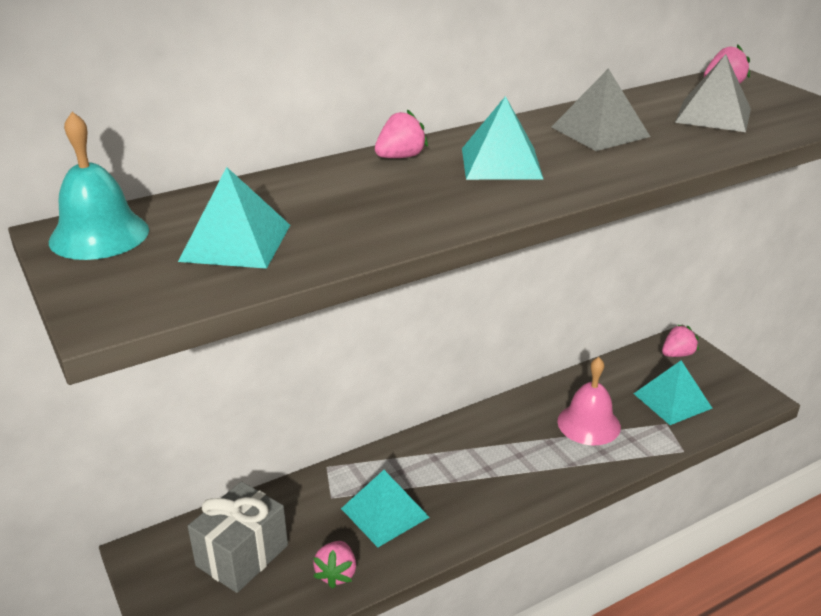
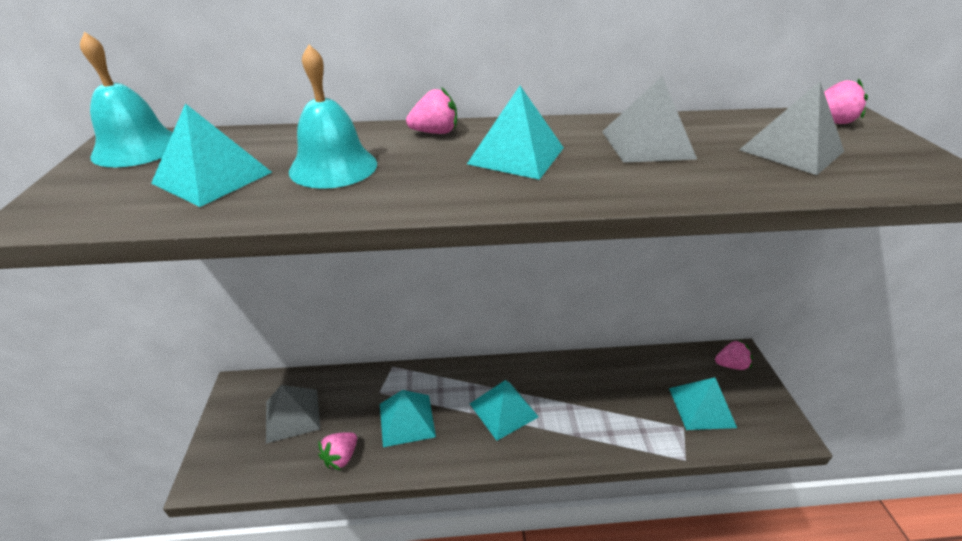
camera: 25 degrees right, 5 degrees up
grey gift [188,481,288,593] -> grey pyramid [266,385,320,444]
pink bell [557,357,621,445] -> none
none -> turquoise bell [289,44,377,189]
none -> turquoise pyramid [470,380,539,441]

